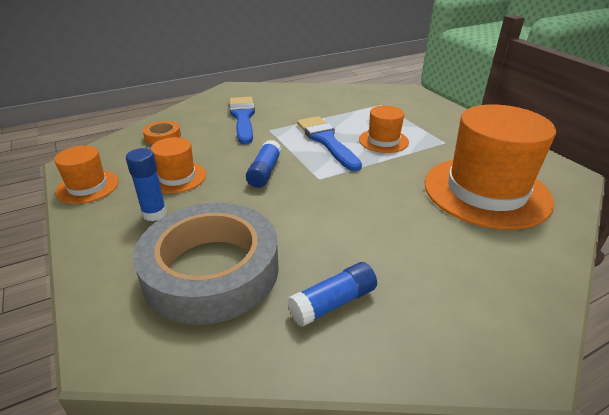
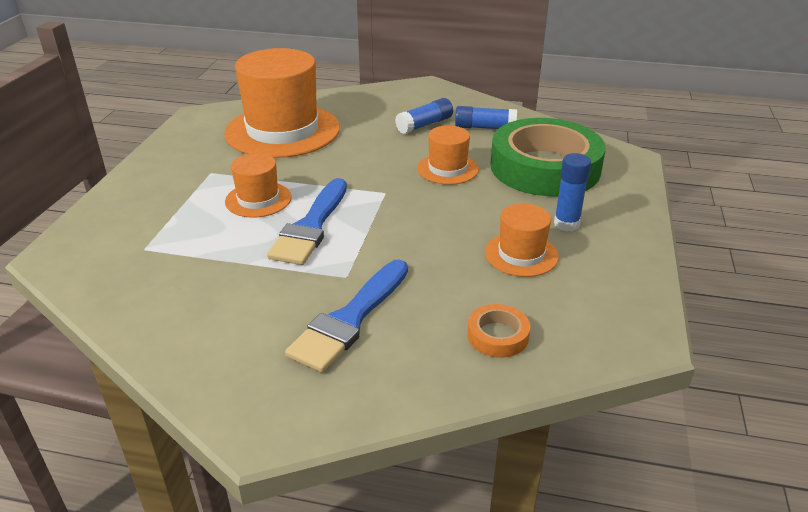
camera: 140 degrees left, 0 degrees up
orange hat [54,145,119,204] -> orange hat moved to [417,125,479,185]
grey tape [133,202,279,325] -> green tape [490,118,606,196]
blue glue stick [246,140,282,188] -> blue glue stick moved to [395,98,453,134]

